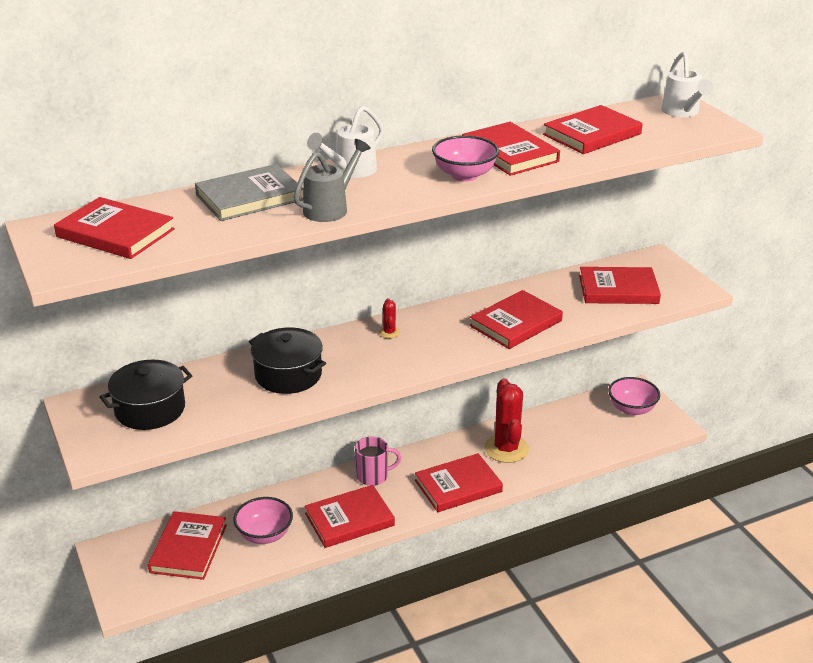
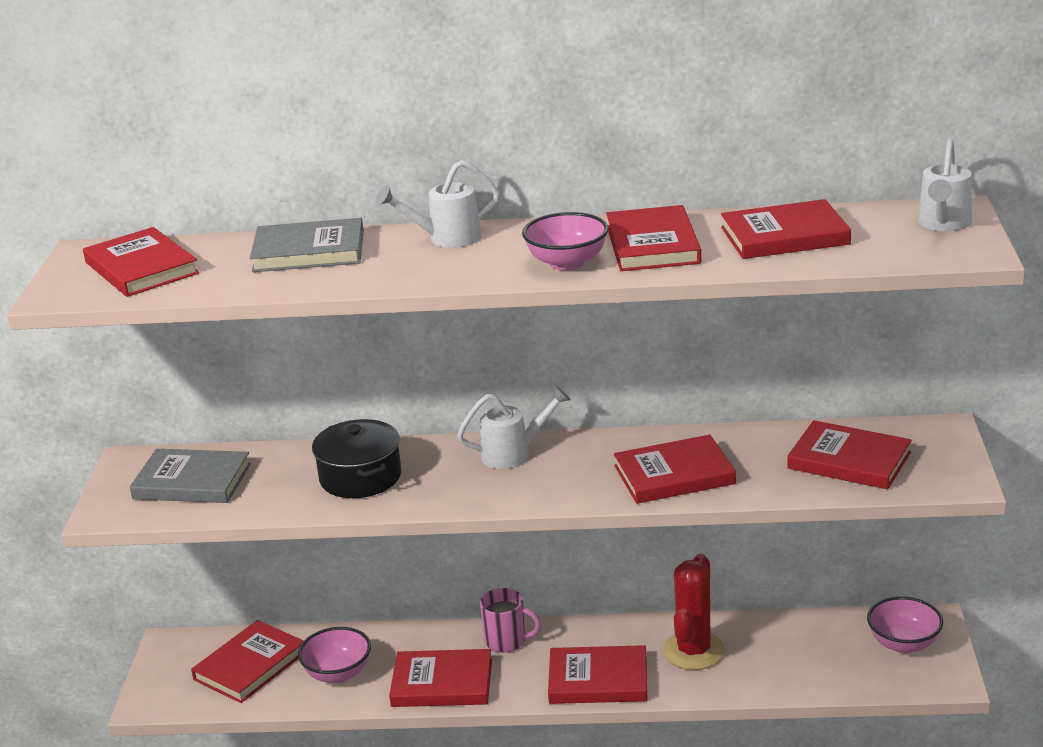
camera: 30 degrees right, 5 degrees down
black pot [100,360,192,430] -> grey book [130,449,251,503]
grey watering can [294,139,371,222] -> none
red cactus [379,298,400,338] -> white watering can [457,386,571,469]

